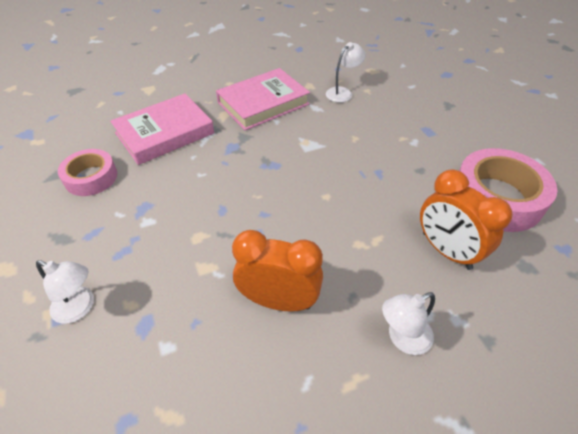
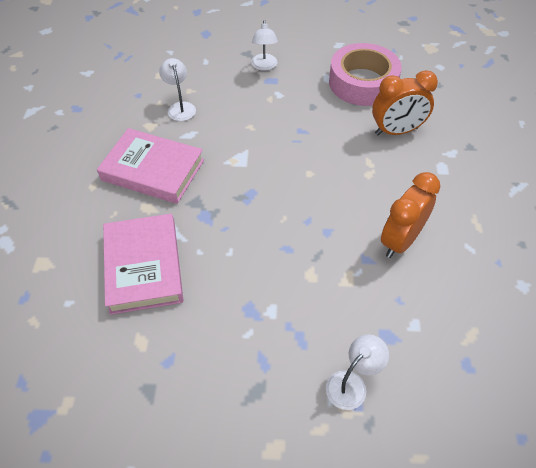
camera: 65 degrees left, 5 degrees up
pink tape [58,149,117,196] -> none
pink book [216,68,310,130] -> pink book turned 60 degrees counterclockwise [97,128,204,204]
white lamp [382,292,435,355] -> white lamp moved to [251,20,278,71]

